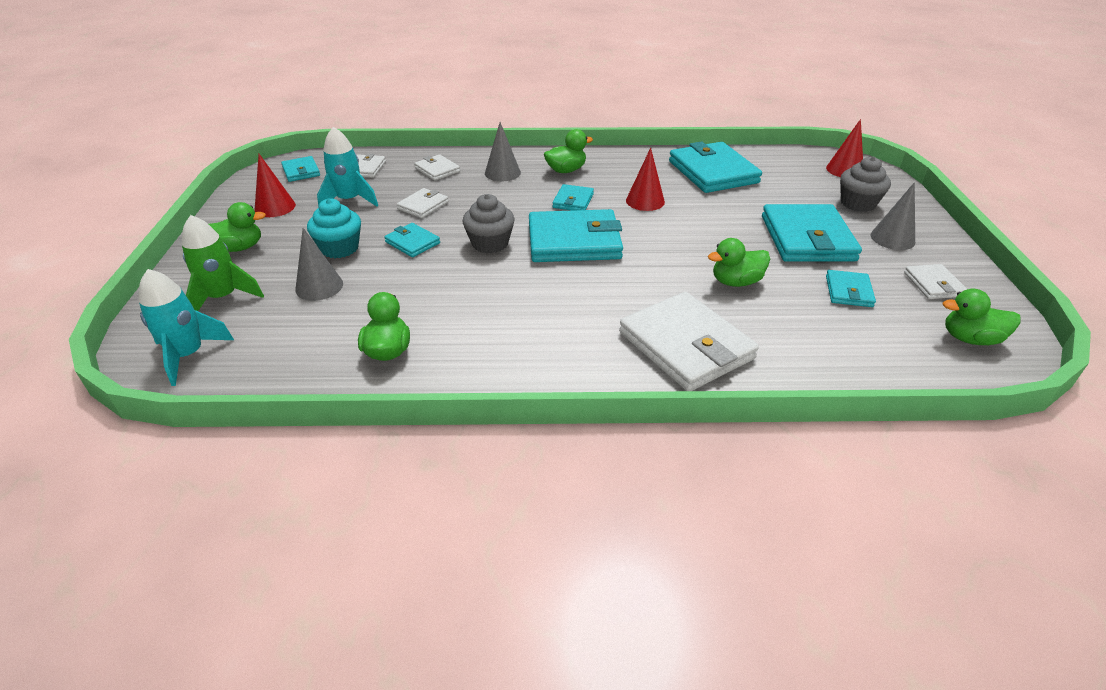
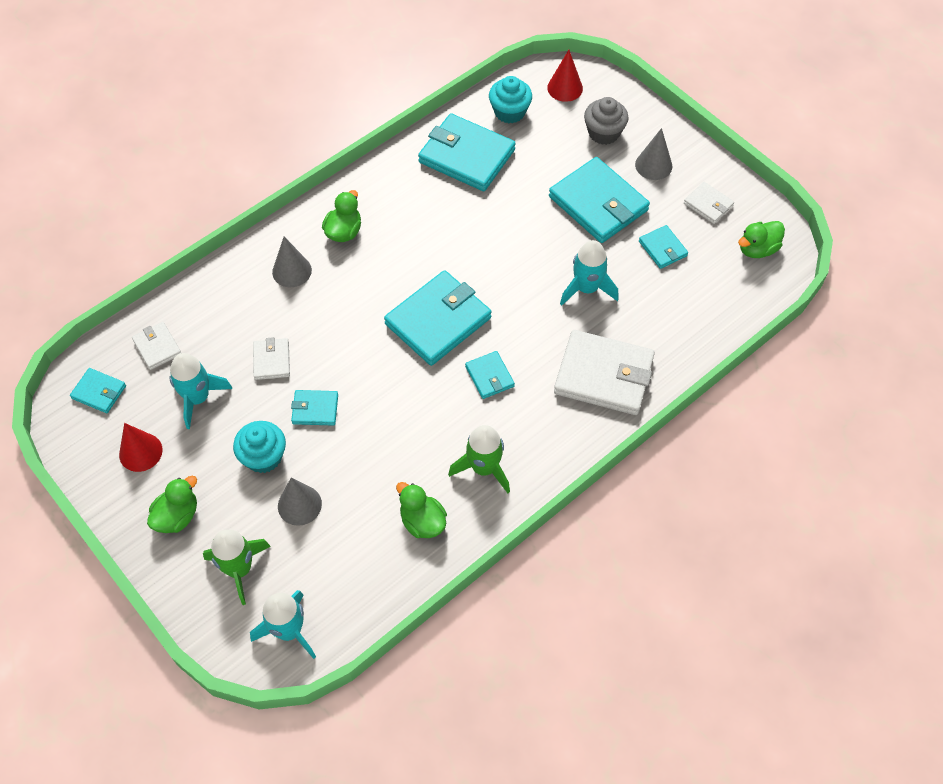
camera: 40 degrees left, 20 degrees up
white wallet [414,154,460,181] -> none
grey cupcake [462,194,514,253] -> none
turquoise wallet [552,184,594,211] -> turquoise wallet moved to [465,351,515,399]
red cone [626,148,665,211] -> none
green duck [708,238,770,287] -> turquoise rocket [560,240,619,306]
none -> green rocket [448,425,510,493]
none -> turquoise cupcake [489,76,532,124]

